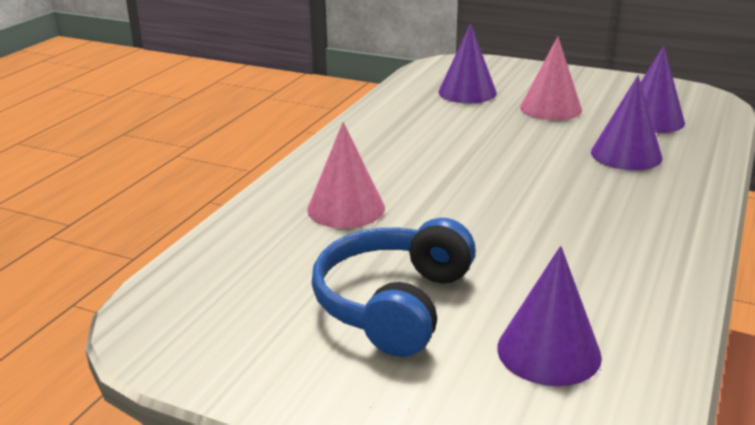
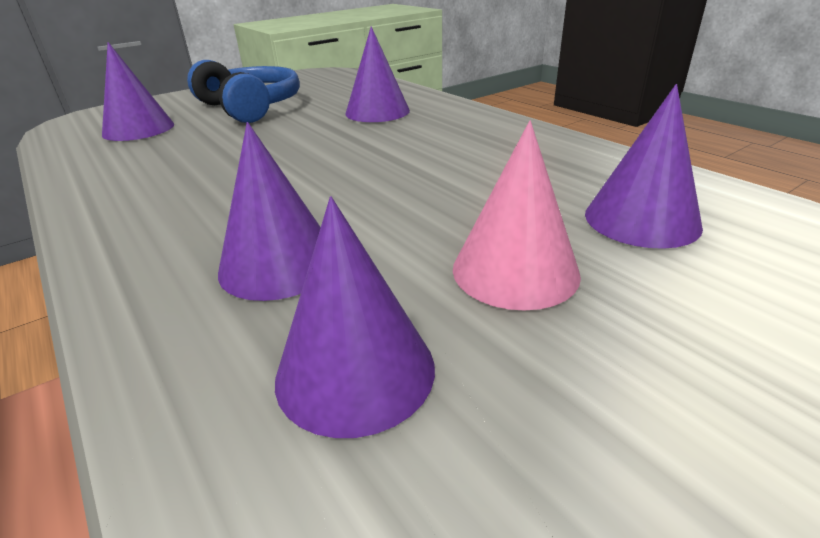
camera: 120 degrees right, 5 degrees up
pink cone [307,122,385,228] -> purple cone [345,26,410,122]

